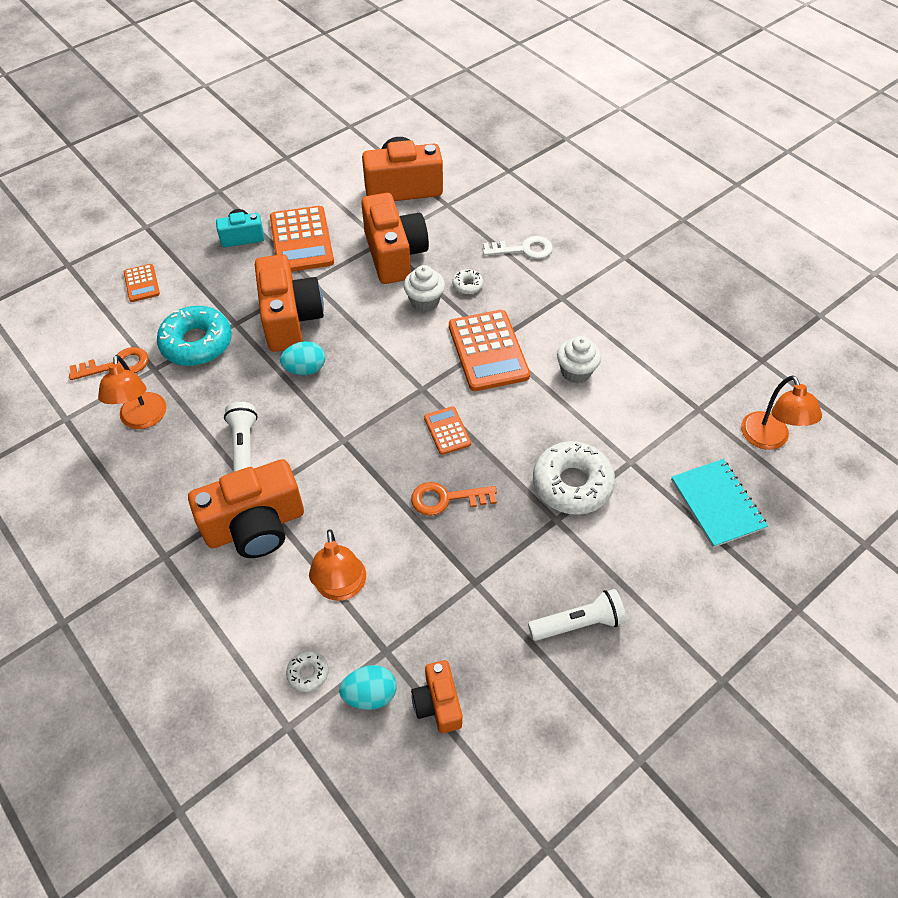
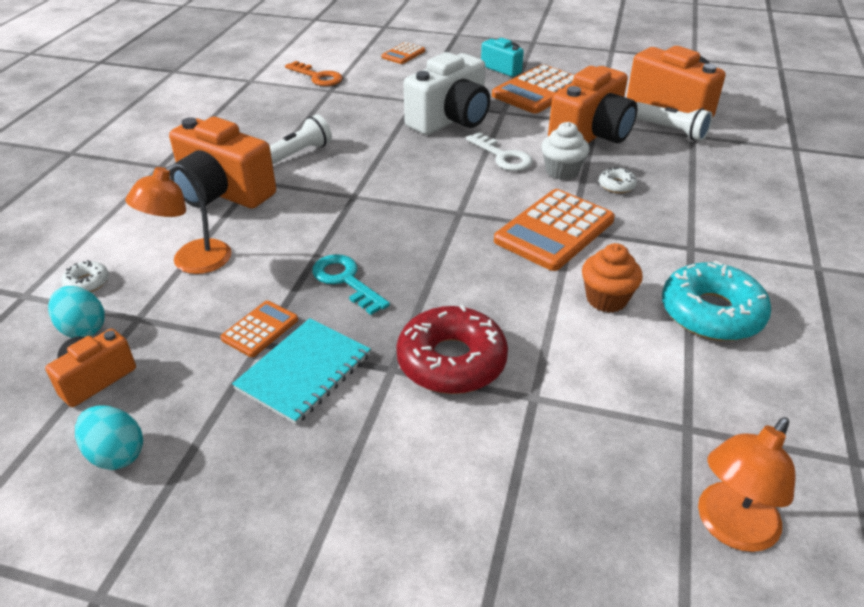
camera: 55 degrees right, 15 degrees down
orange lamp [98,355,167,429] -> none
turquoise donut [157,306,232,366] -> turquoise donut moved to [662,261,771,341]
orange camera [255,254,324,352] -> white camera [404,52,490,135]
turquoise egg [280,341,325,375] -> turquoise egg moved to [75,405,143,470]
orange key [411,482,497,516] -> turquoise key [312,254,390,315]
orange calculator [424,406,471,455] -> orange calculator moved to [220,301,298,357]
white key [483,236,553,259] -> white key moved to [466,132,533,171]
white flashlight [528,589,626,641] -> white flashlight moved to [636,102,712,141]
white donut [533,441,615,515] -> red donut [396,305,508,394]
white cupcake [557,336,601,383] -> orange cupcake [582,243,643,313]
turquoise notebook [671,459,768,548] -> turquoise notebook moved to [232,318,371,425]

